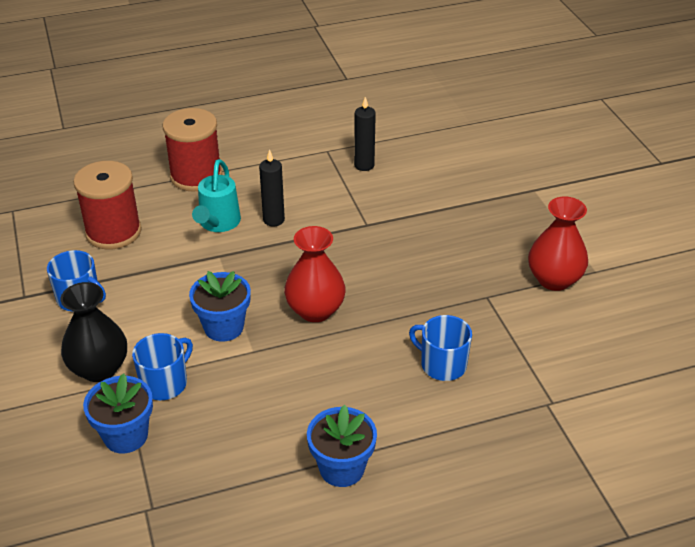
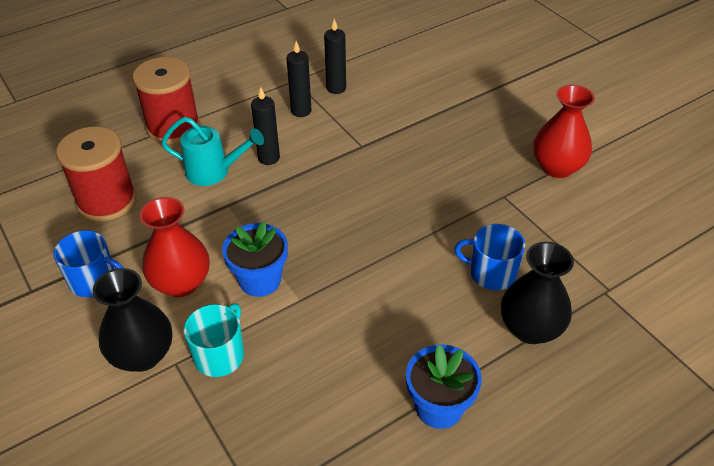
camera: 15 degrees left, 5 degrees up
blue flower pot [83,373,153,453] -> none
blue mug [132,333,193,400] -> turquoise mug [184,303,244,377]
turquoise watering can [192,159,241,232] -> turquoise watering can turned 75 degrees counterclockwise [161,117,264,186]
red vase [284,226,345,322] -> red vase moved to [140,197,209,297]
none -> black candle [287,41,312,117]
none -> black vase [501,242,574,344]

